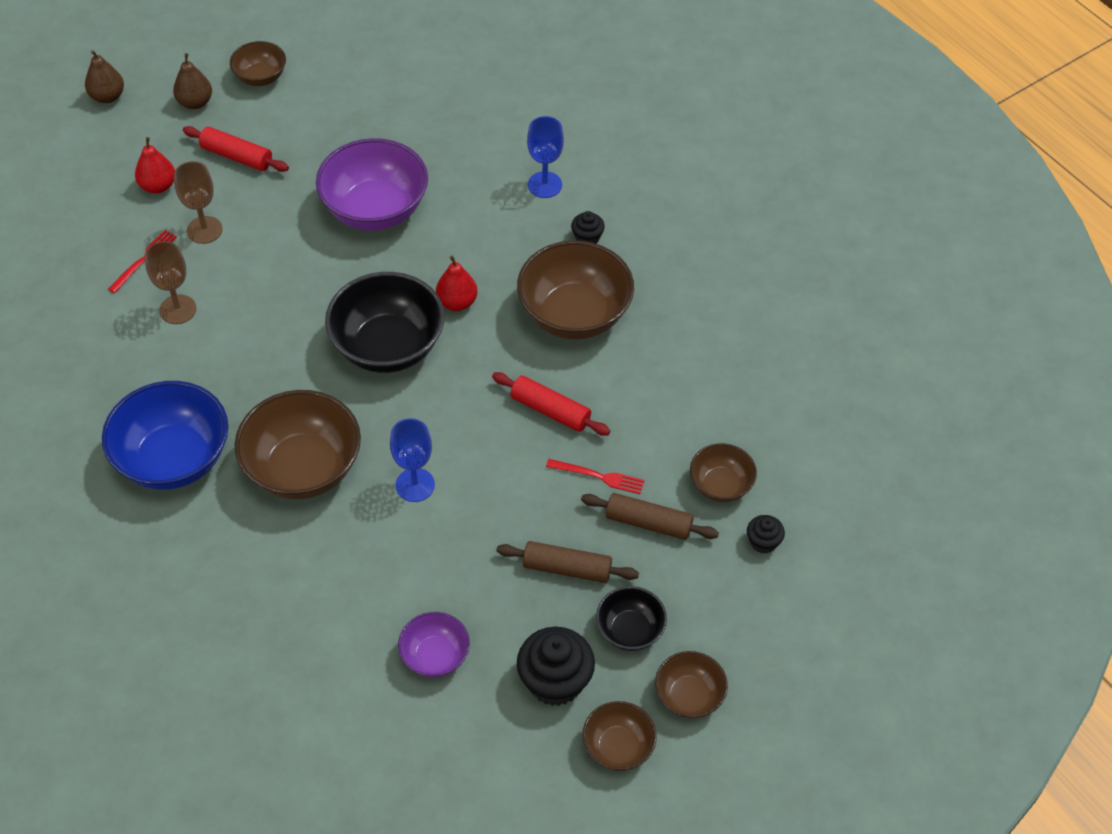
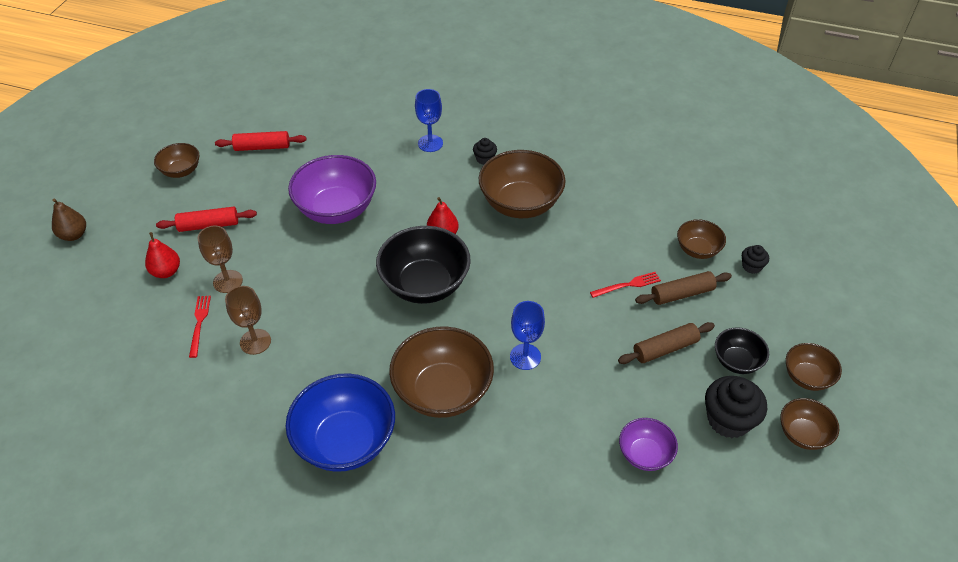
camera: 35 degrees left, 5 degrees down
brown pear [173,53,212,109] -> none
red rolling pin [492,372,610,436] -> red rolling pin moved to [215,131,307,151]

